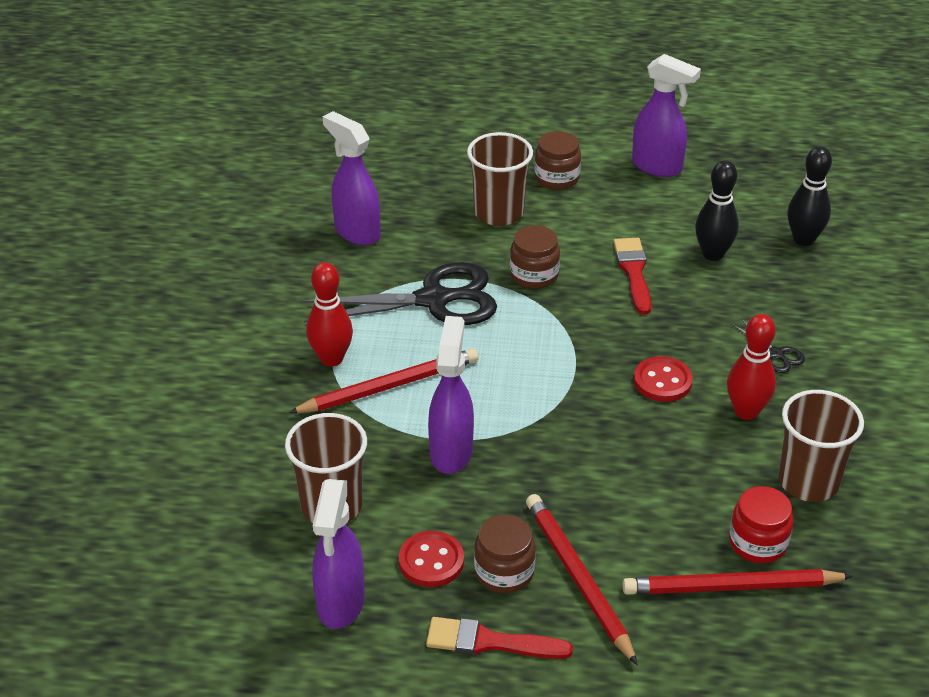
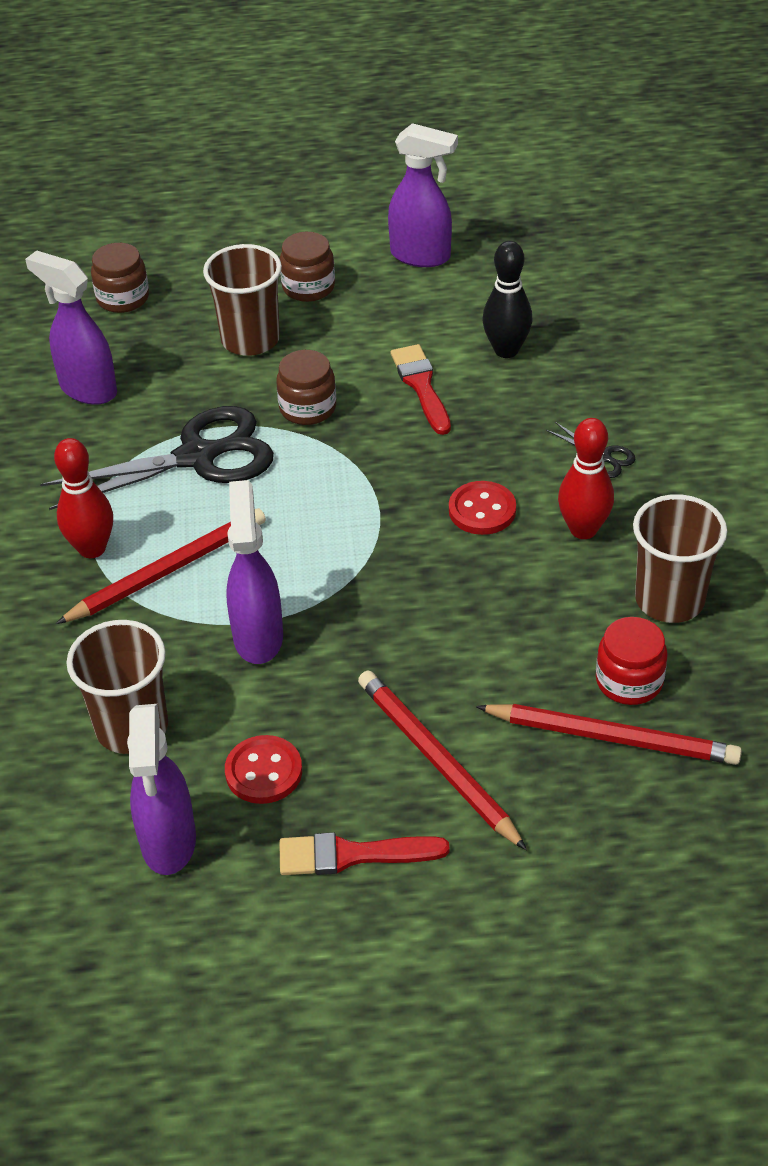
camera: 10 degrees left, 5 degrees up
brown jar [474,515,536,593] -> brown jar moved to [91,243,149,313]
red pencil [622,569,853,595] -> red pencil turned 150 degrees counterclockwise [476,704,742,765]
black bowling pin [787,146,832,246] -> none

